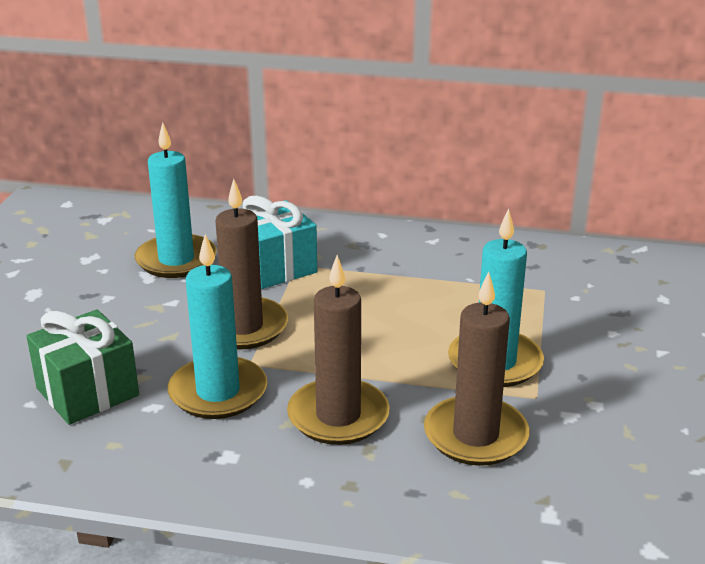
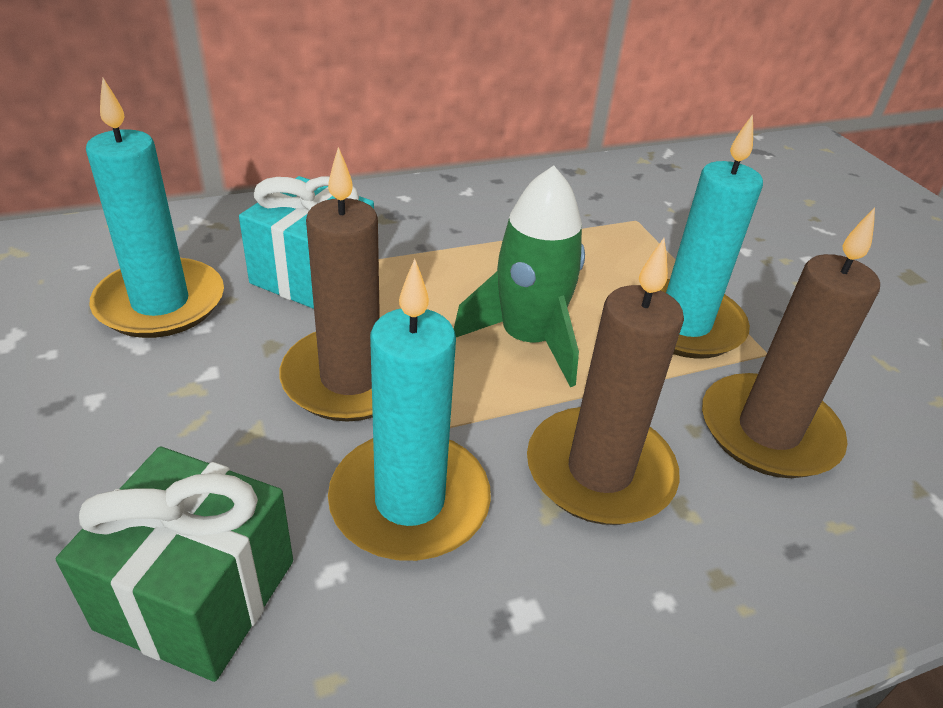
camera: 35 degrees left, 10 degrees up
none -> green rocket [454,166,585,387]

